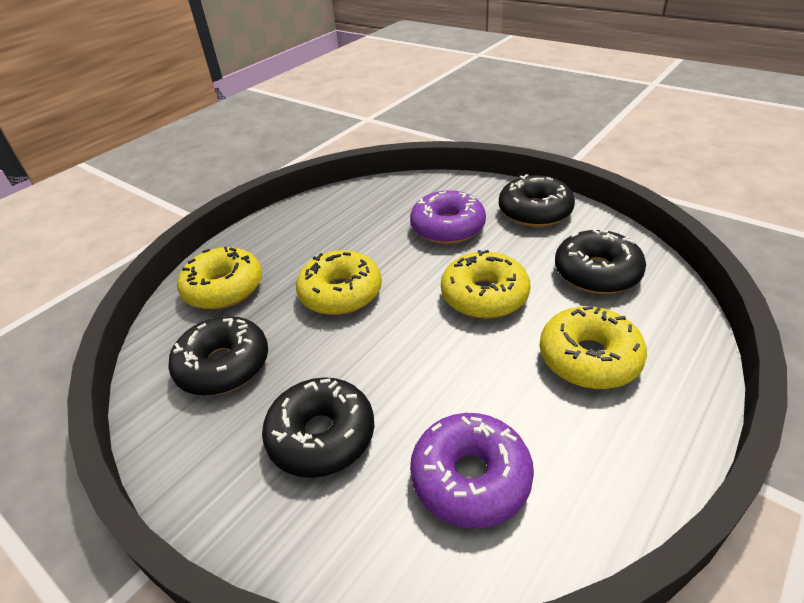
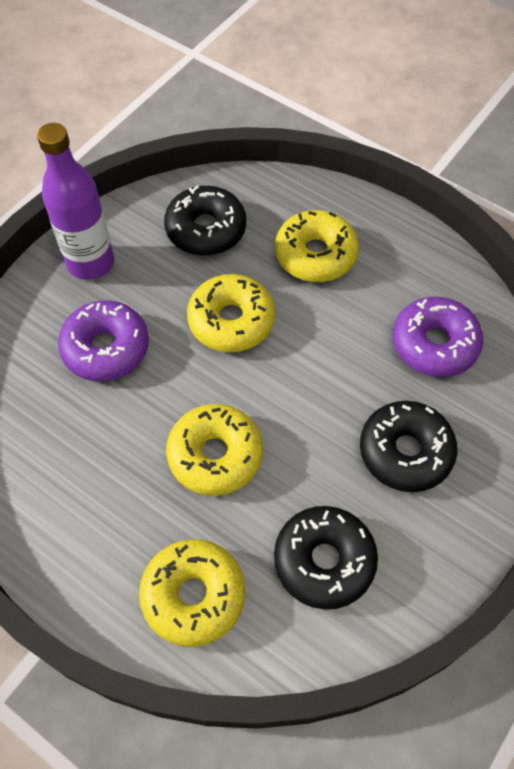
camera: 95 degrees left, 20 degrees up
black donut [499,174,575,227] -> purple bottle [37,123,114,280]

